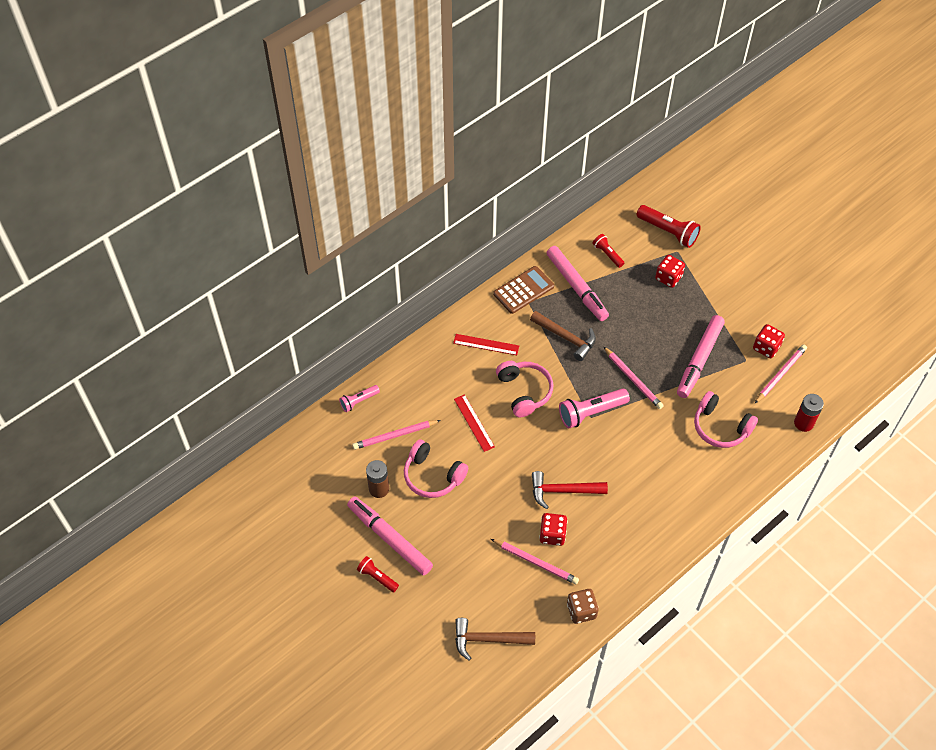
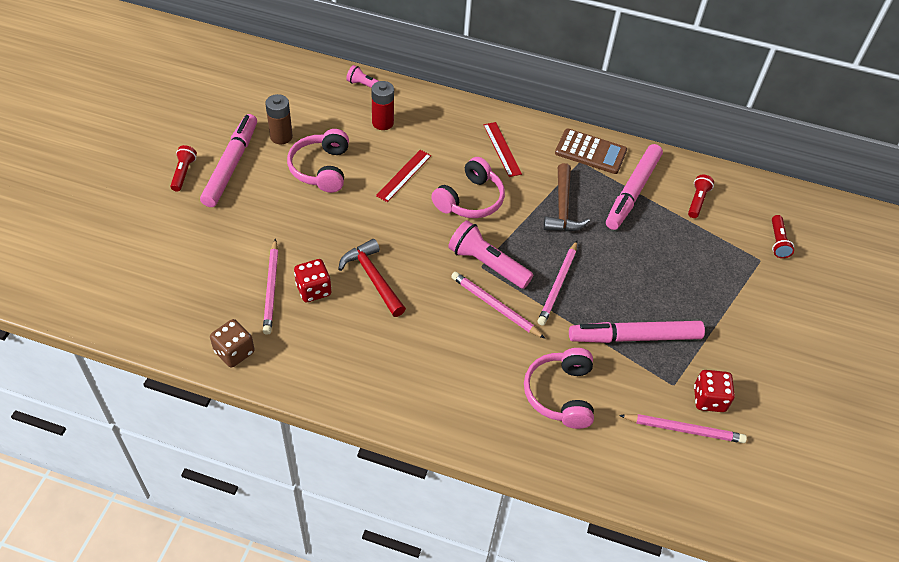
camera: 55 degrees right, 5 degrees down
pink pencil [352,420,441,450] -> pink pencil moved to [451,272,545,338]
brown hammer [455,618,535,661] -> none
red flashlight [636,205,701,248] -> red flashlight [772,215,794,258], size x0.58
red dice [655,255,685,288] -> none
red battery [794,394,824,432] -> red battery moved to [371,81,394,130]

